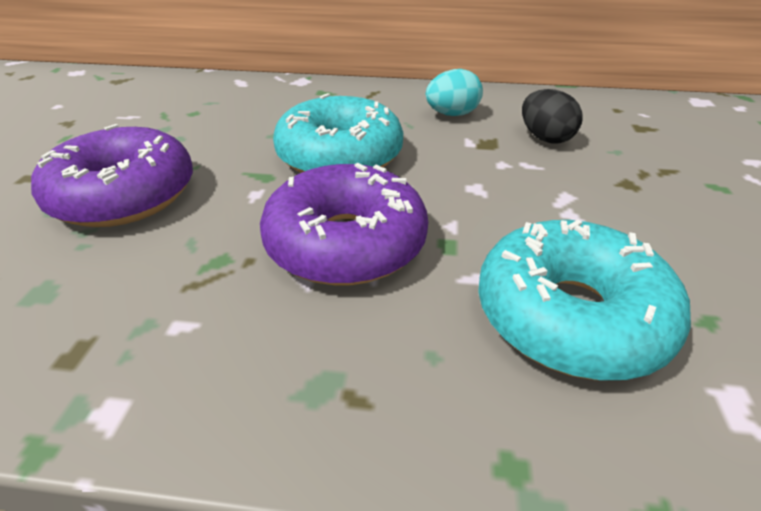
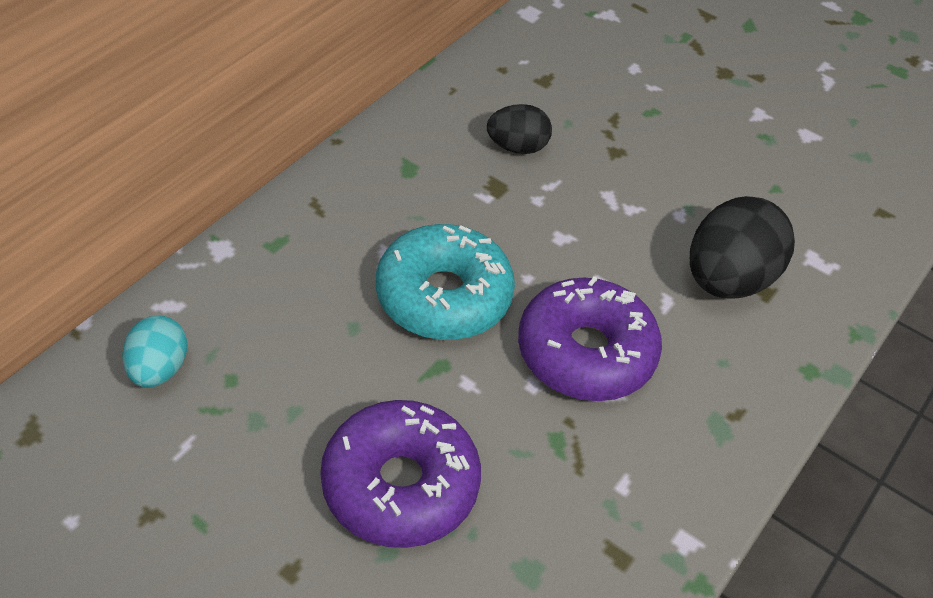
camera: 65 degrees left, 10 degrees up
turquoise egg [426,69,483,116] -> turquoise egg moved to [122,316,187,388]
turquoise donut [478,220,691,380] -> black egg [690,196,795,299]

